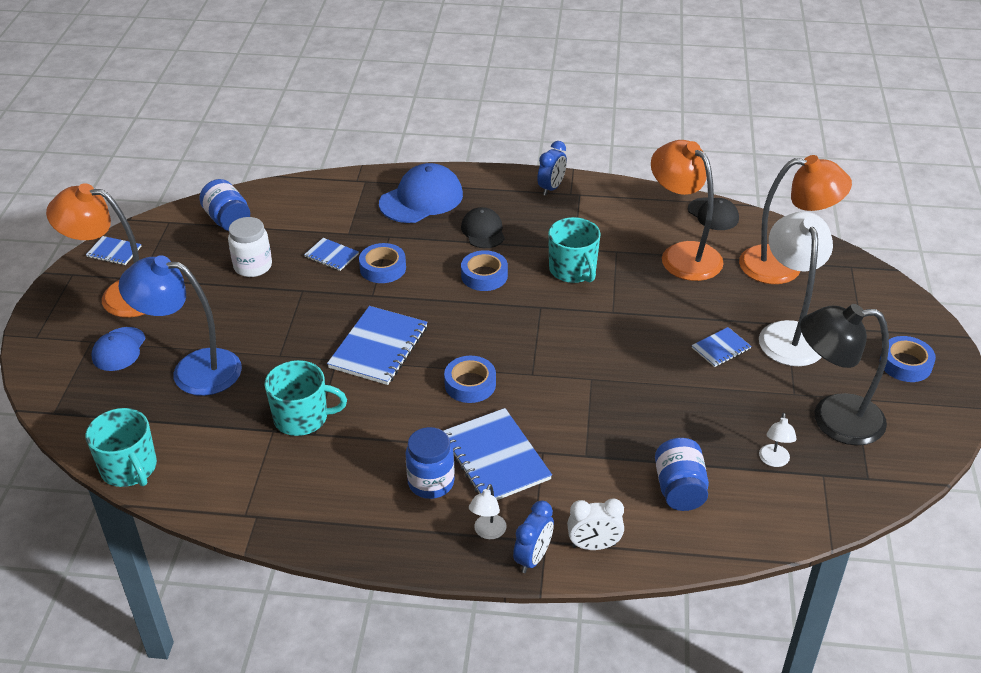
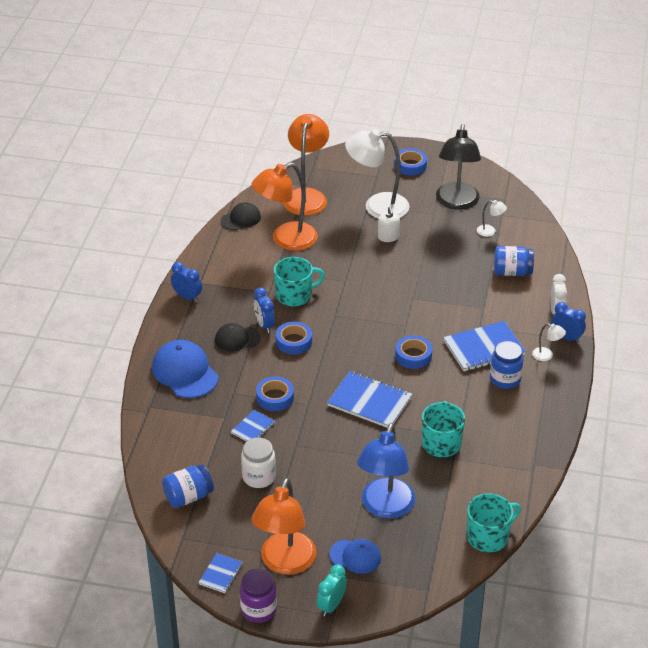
camera: 85 degrees left, 0 degrees up
blue notebook [692,327,752,367] -> white soap dispenser [378,207,400,242]
none -> purple jar [240,568,277,623]
none -> blue clock [254,287,275,333]
none -> turquoise clock [317,564,347,617]

